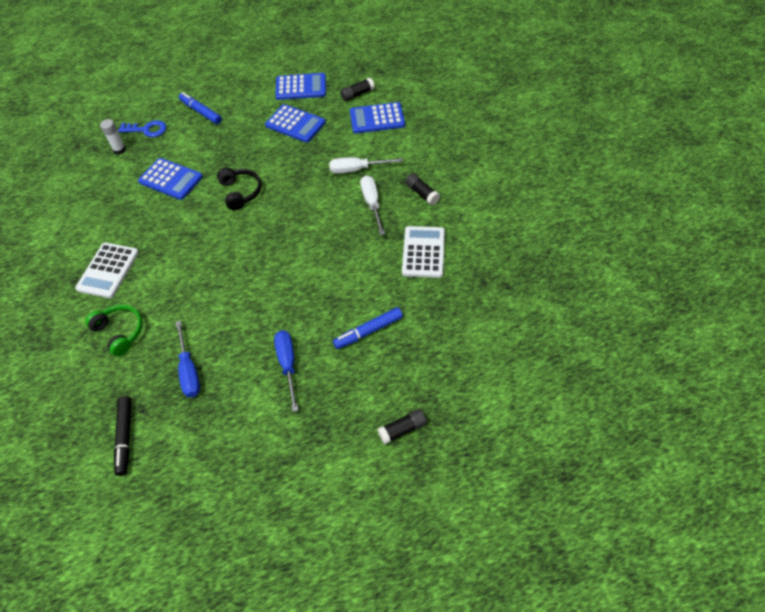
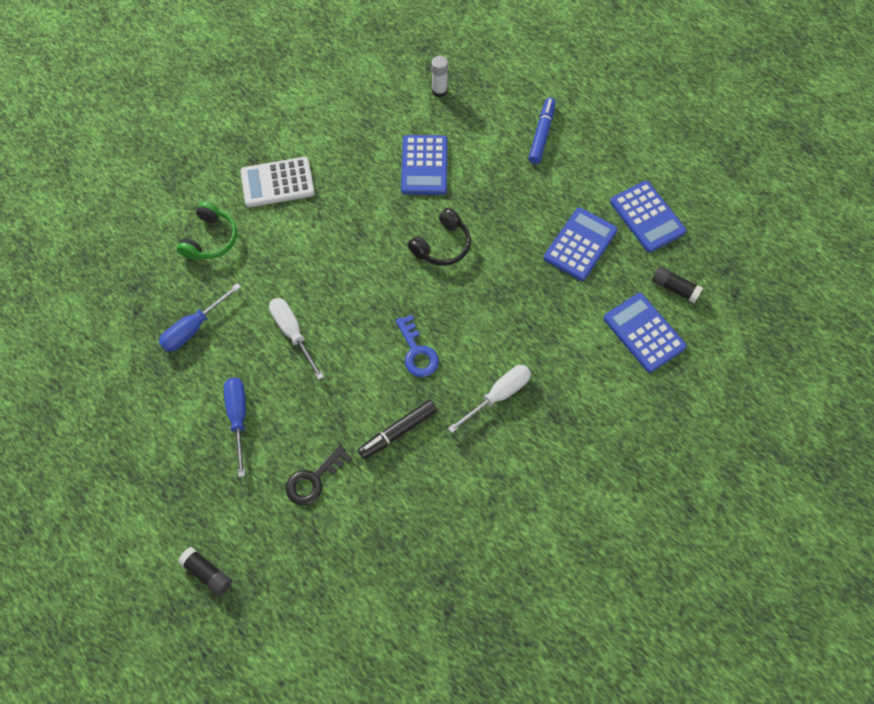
camera: 60 degrees right, 10 degrees up
black marker [114,396,132,476] -> black marker moved to [358,400,437,459]
blue key [118,120,166,137] -> blue key moved to [395,314,439,377]
blue calculator [265,104,326,143] -> blue calculator turned 150 degrees counterclockwise [544,207,618,281]
blue screwdriver [274,330,298,412] -> blue screwdriver turned 60 degrees counterclockwise [224,377,246,477]
white screwdriver [329,157,403,174] -> white screwdriver moved to [269,298,324,380]
blue marker [333,307,403,349] -> black key [286,445,352,506]
white calculator [402,226,445,278] -> none
black glue stick [405,173,440,205] -> none

